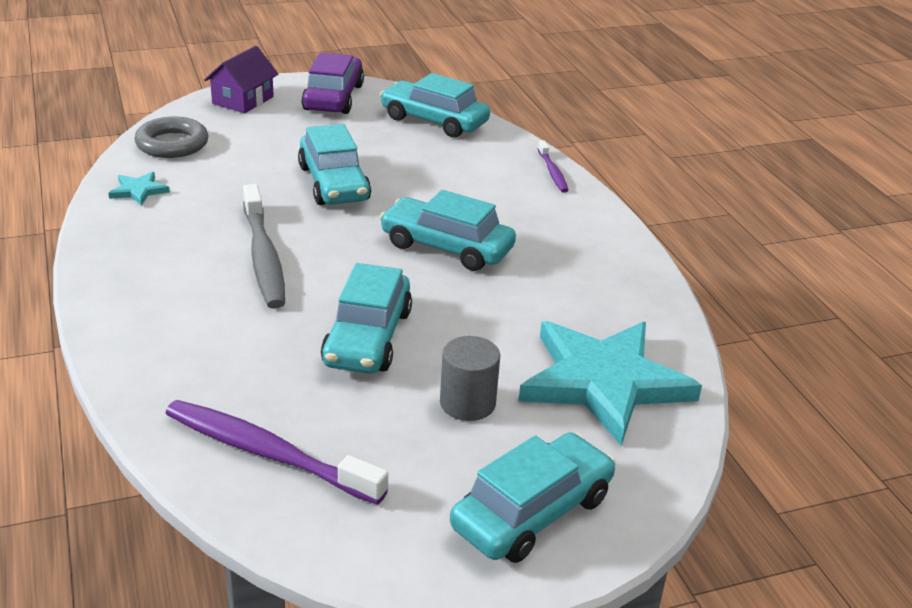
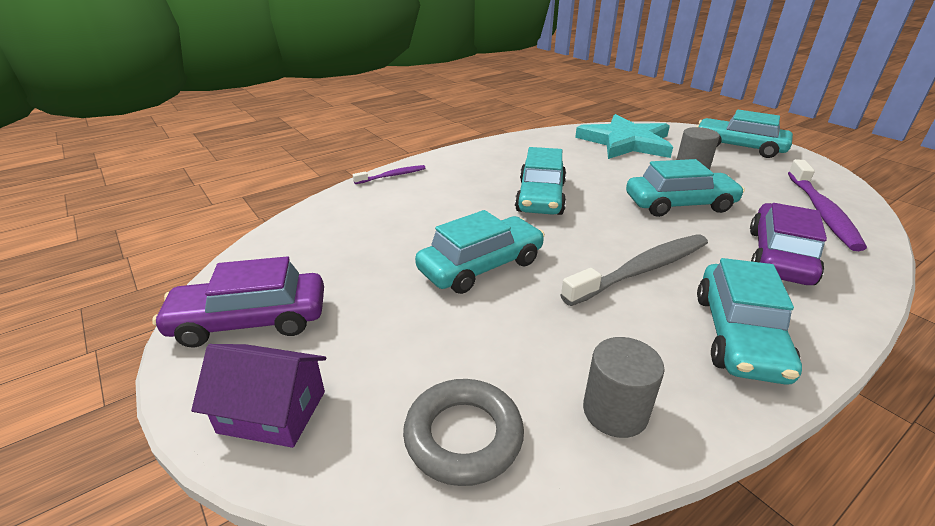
camera: 105 degrees left, 0 degrees up
turquoise star [108,172,170,206] -> grey cylinder [583,337,665,438]
turquoise car [380,73,490,138] -> turquoise car moved to [697,258,802,385]
none -> purple car [750,203,827,285]

